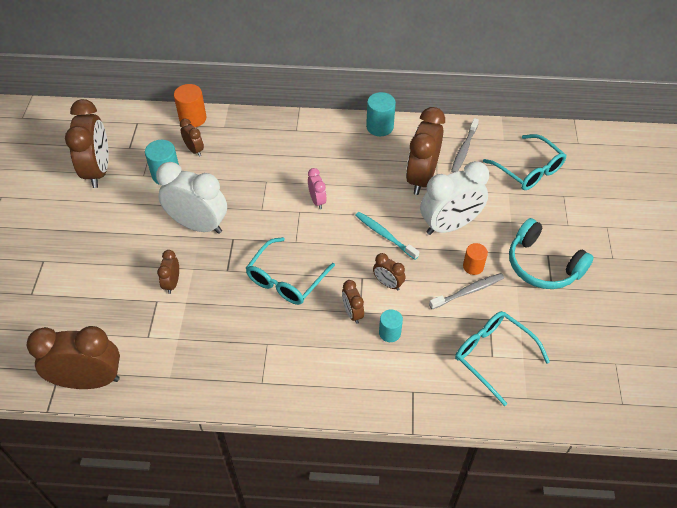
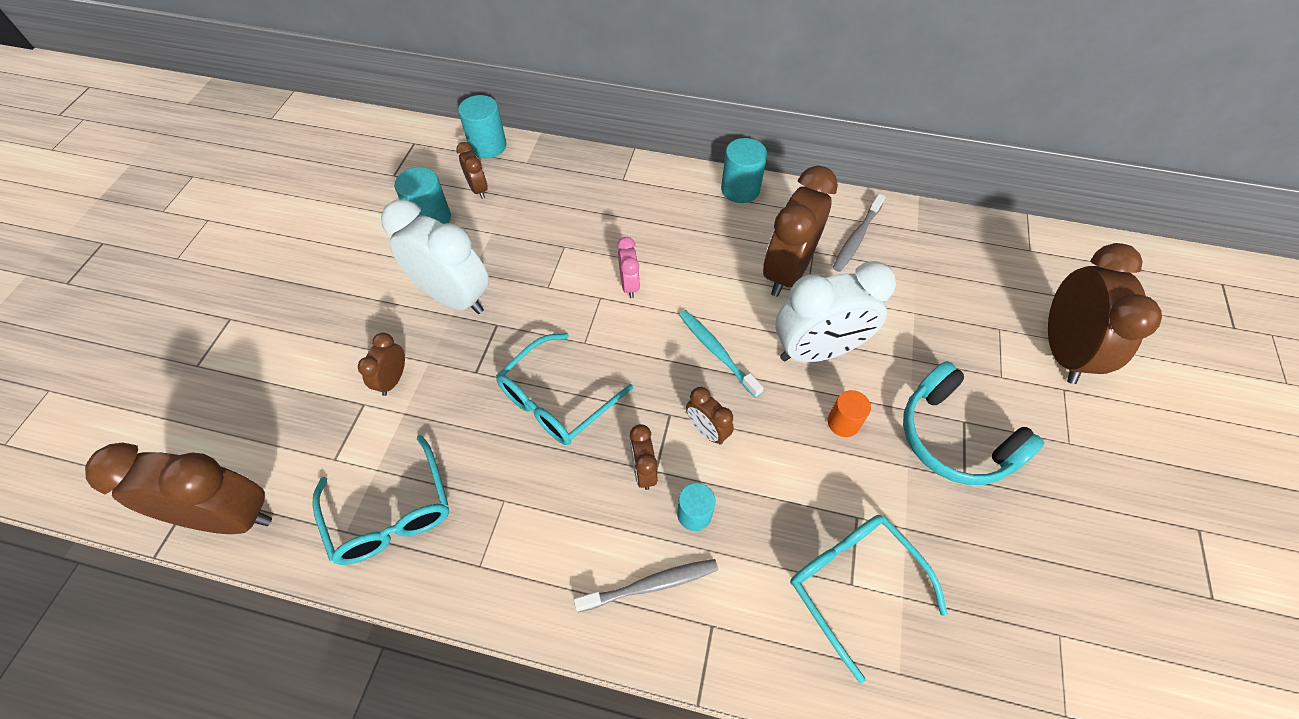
camera: 10 degrees right, 5 degrees up
brown clock [65,99,109,188] -> brown clock moved to [1048,243,1162,384]
orange cylinder [174,84,206,127] -> turquoise cylinder [458,95,506,158]
grey toothbrush [429,273,504,309] -> grey toothbrush moved to [574,559,718,613]
turquoise glasses [483,134,567,190] -> turquoise glasses moved to [312,435,449,565]

